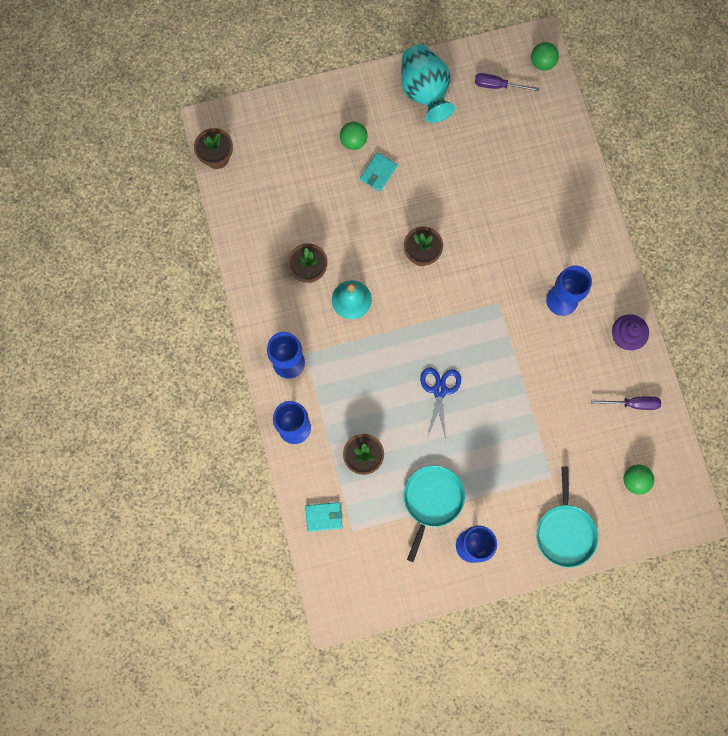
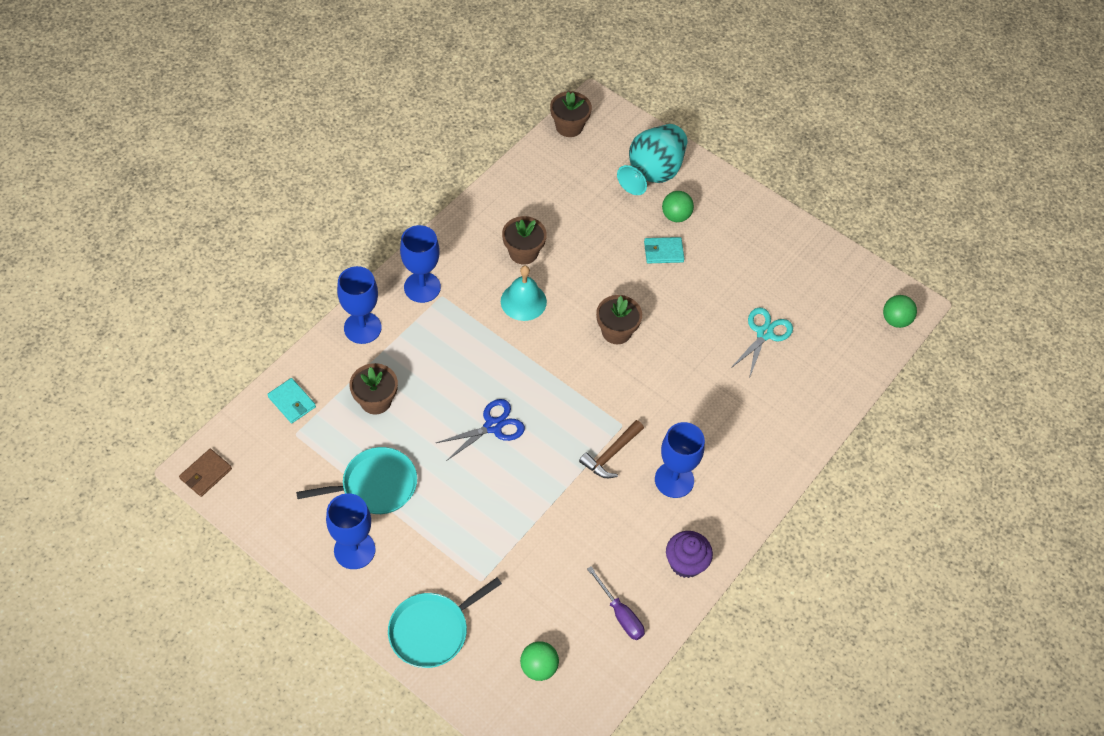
camera: 50 degrees right, 20 degrees down
turquoise vase [401,44,455,123] -> turquoise vase moved to [617,124,687,195]
purple screwdriver [475,73,539,91] -> none
none -> brown wallet [179,449,232,497]
none -> brown hammer [579,420,644,478]
none -> turquoise scissors [730,308,793,378]

